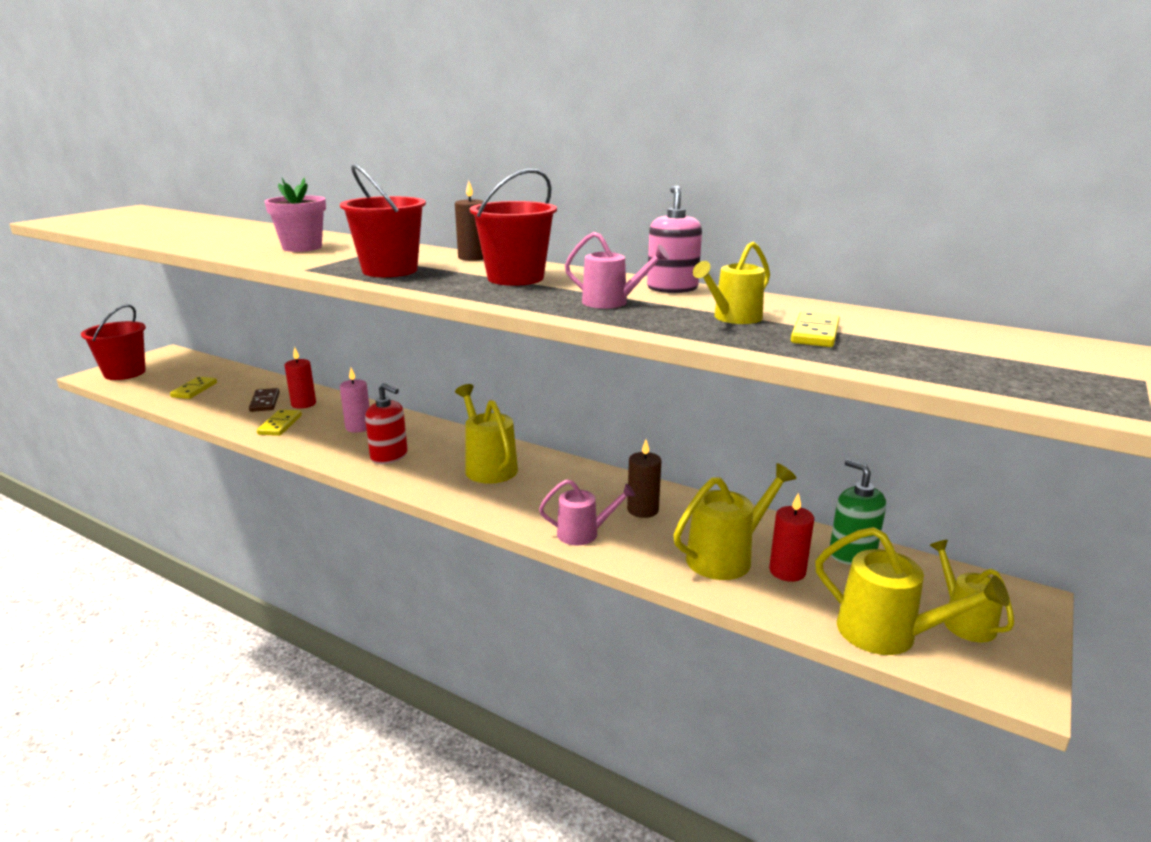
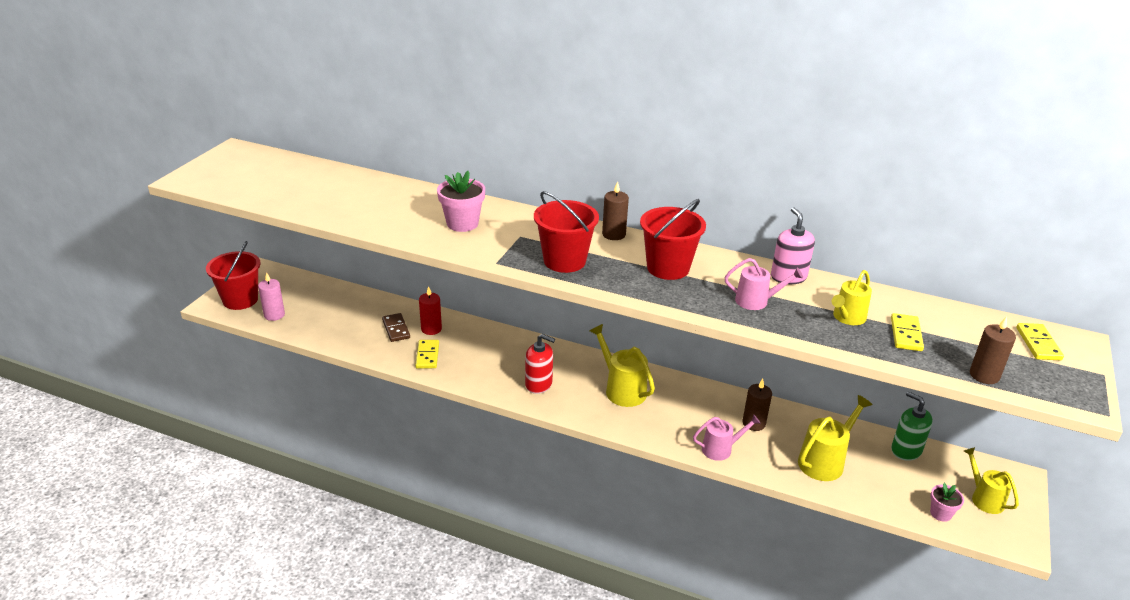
camera: 10 degrees left, 10 degrees up
yellow domino [170,377,217,399] -> yellow domino moved to [1016,323,1064,360]
pink candle [340,368,370,433] -> pink candle moved to [258,272,285,321]
red candle [769,493,814,582] -> none
yellow watering can [815,527,1009,655] -> pink flower pot [930,482,964,522]
none -> brown candle [970,316,1016,384]

